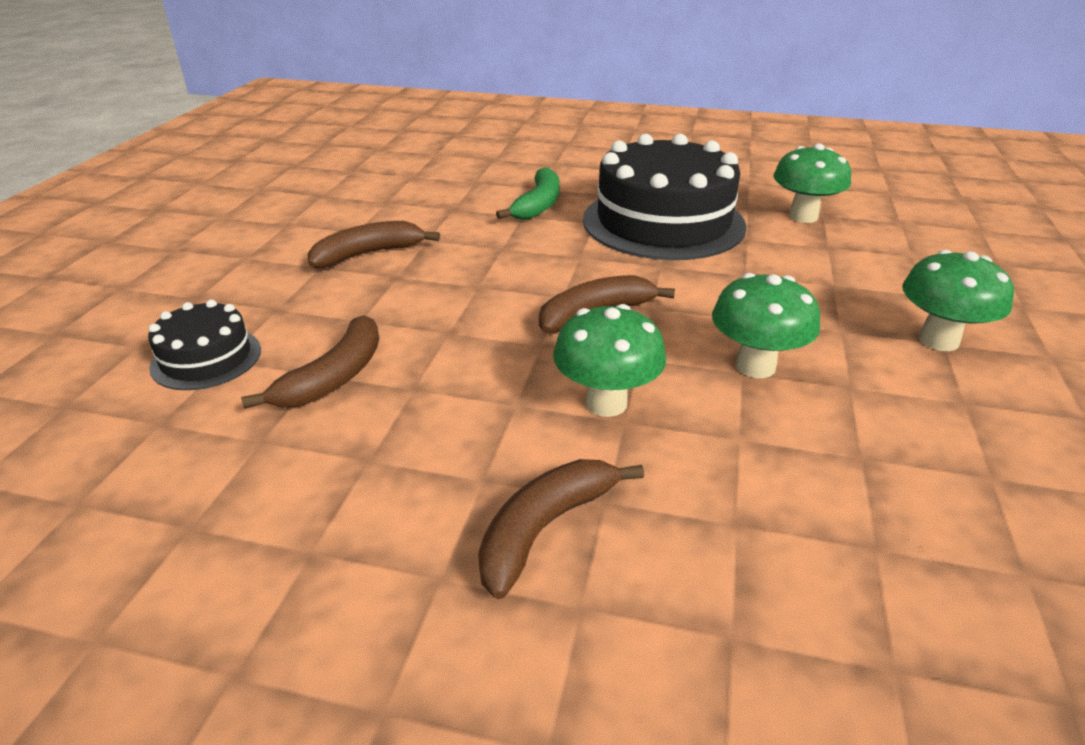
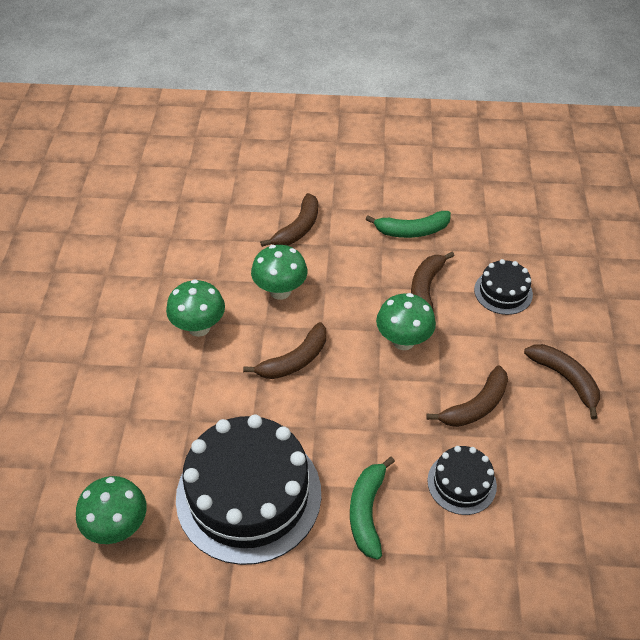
camera: 170 degrees right, 15 degrees up
green mushroom [902,250,1014,351] -> green mushroom moved to [376,293,436,350]
none -> green banana [365,211,451,238]
none -> black cake [427,446,497,515]
none -> brown banana [524,344,600,420]

